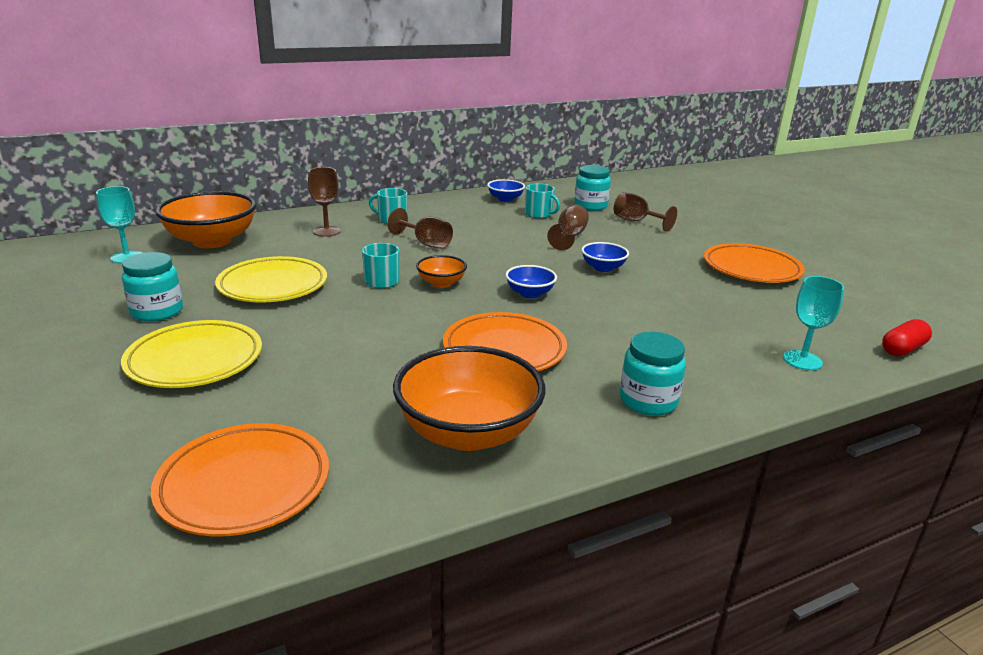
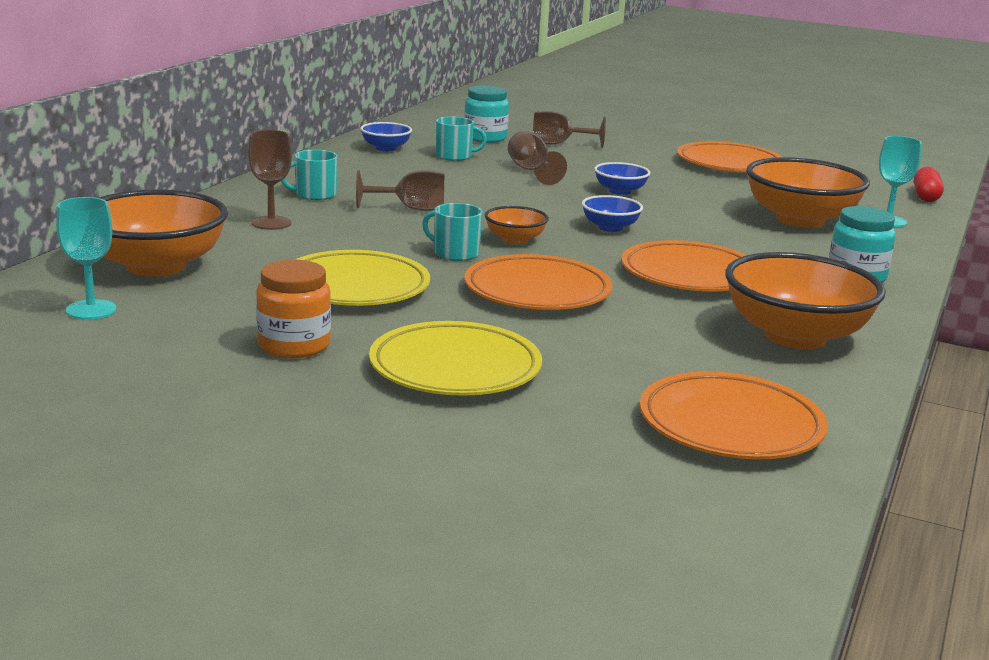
camera: 40 degrees left, 5 degrees down
turquoise jar [122,252,183,322] -> orange jar [256,260,331,358]
none -> orange plate [464,254,612,310]
none -> orange bowl [746,157,870,228]

